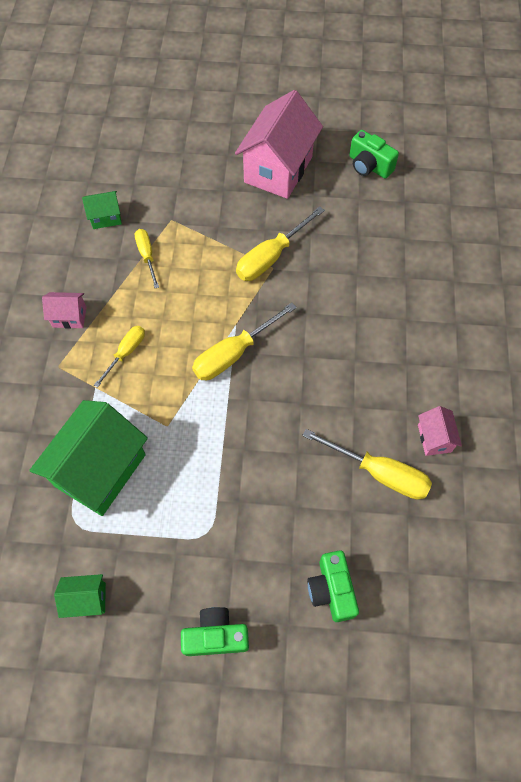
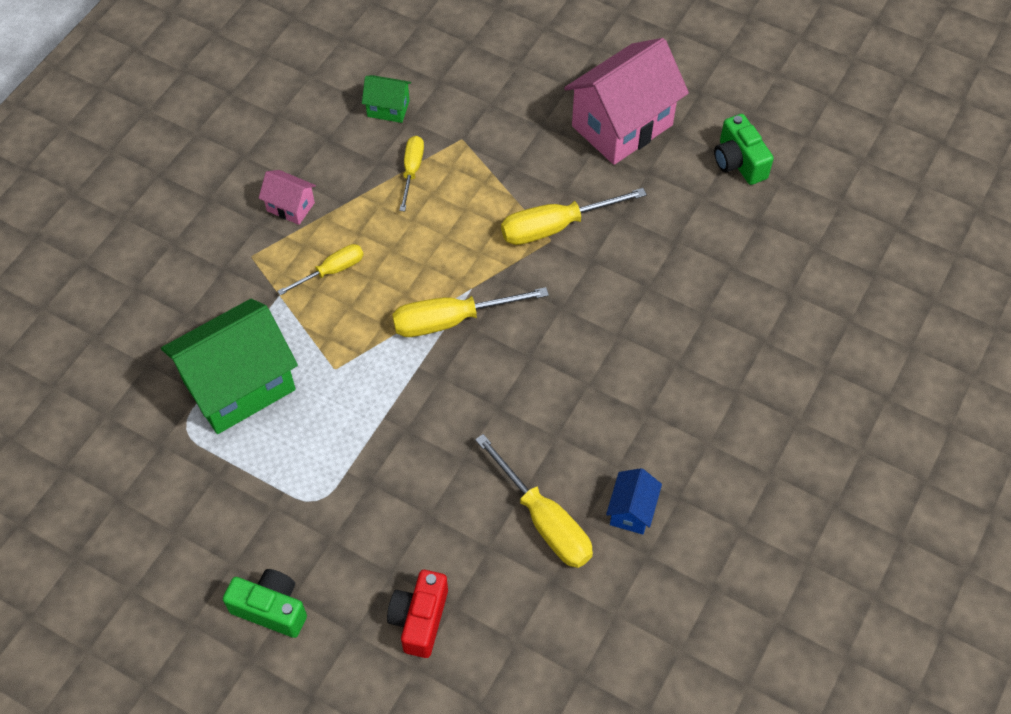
camera: 25 degrees right, 5 degrees down
green house [54,574,106,618] -> none
green camera [307,550,359,622] -> red camera [387,570,448,658]
pink house [418,406,462,456] -> blue house [606,468,662,535]

